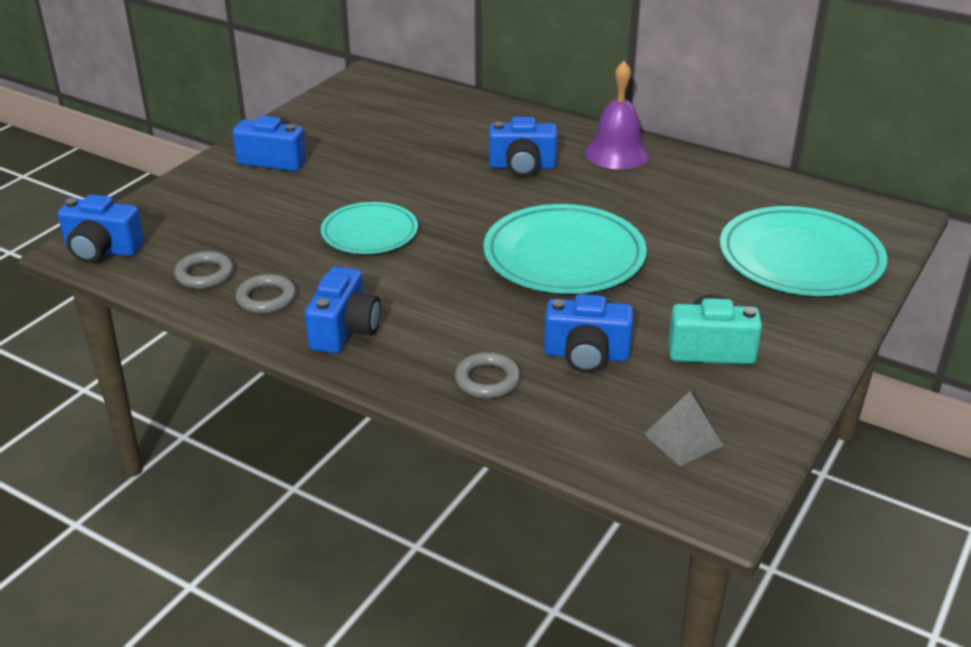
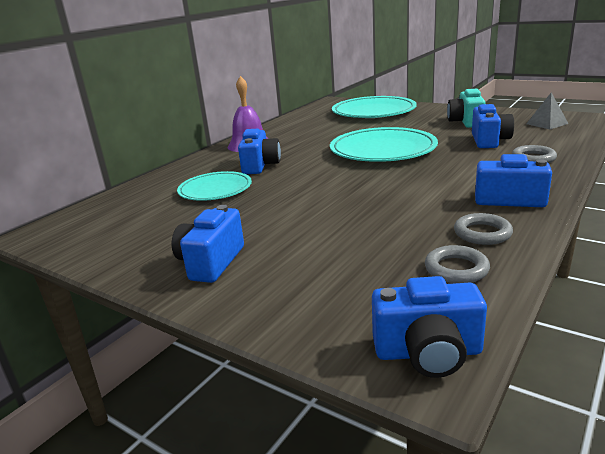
camera: 85 degrees left, 10 degrees down
blue camera [57,194,144,263] -> blue camera turned 75 degrees clockwise [372,276,487,378]
turquoise plate [321,202,418,254] -> turquoise plate moved to [177,171,252,201]

